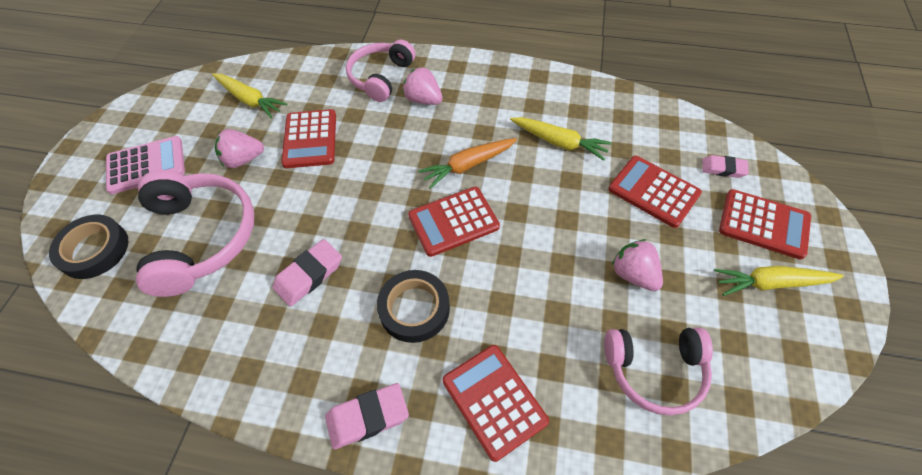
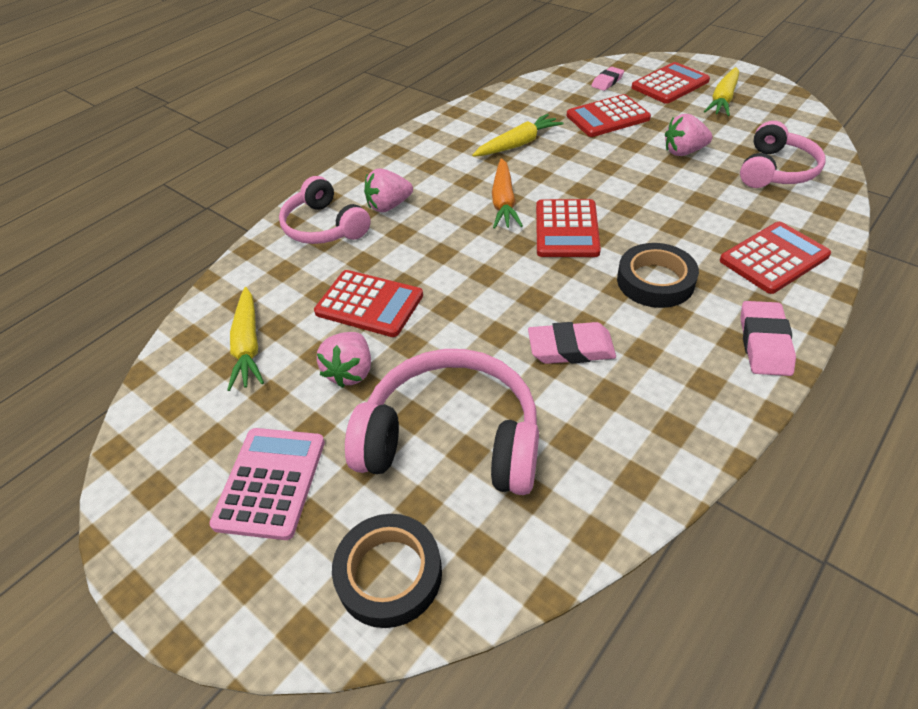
camera: 60 degrees left, 10 degrees down
yellow carrot [212,74,287,119] -> yellow carrot turned 105 degrees clockwise [227,287,264,391]
pink eraser [273,239,342,307] -> pink eraser turned 75 degrees counterclockwise [528,322,616,364]
red calculator [442,345,549,462] -> red calculator turned 150 degrees clockwise [720,222,831,294]

